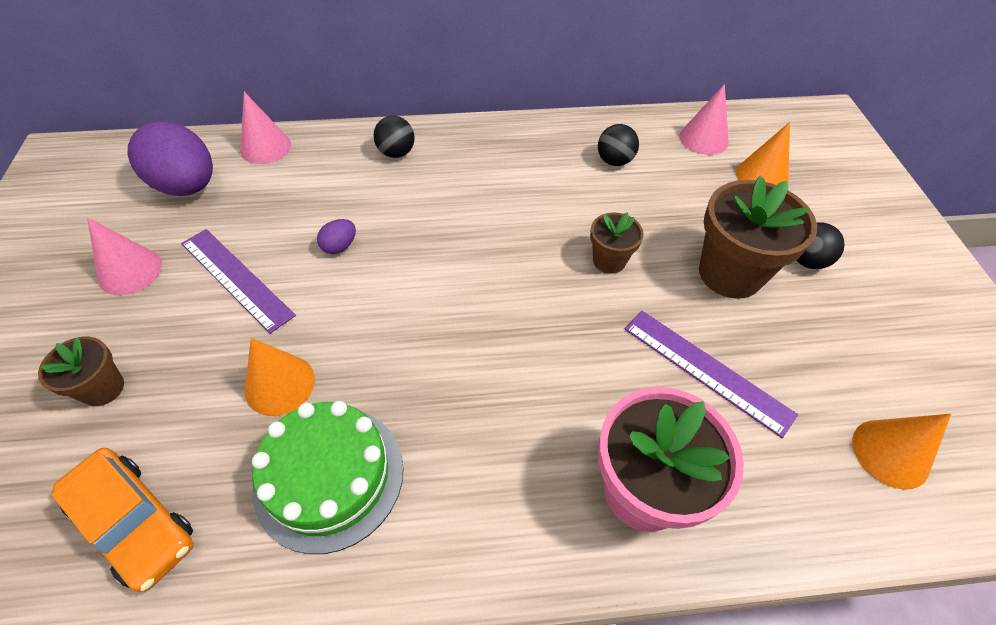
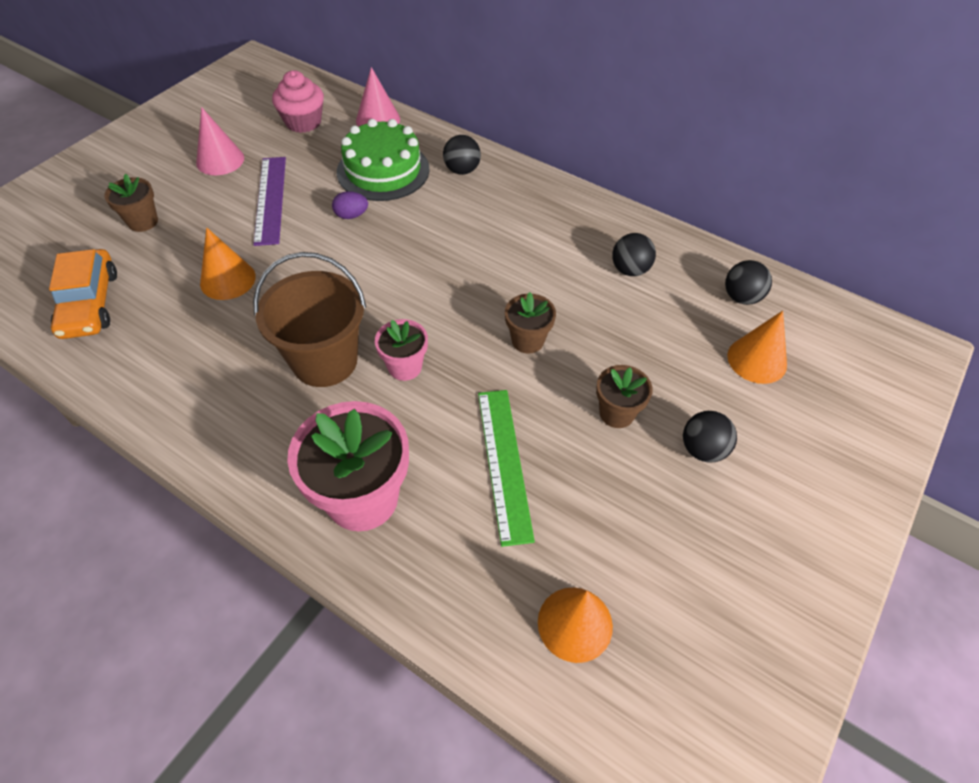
camera: 40 degrees right, 0 degrees up
purple egg [127,121,213,196] -> pink cupcake [272,70,324,133]
green cake [252,401,403,554] -> green cake moved to [337,119,430,201]
purple ruler [625,311,798,438] -> green ruler [478,390,535,547]
pink cone [680,84,729,155] -> black ball [725,260,772,305]
brown flower pot [699,176,817,299] -> brown flower pot [596,365,653,428], size x0.53
none -> brown bucket [253,252,366,387]
none -> pink flower pot [375,319,428,381]

